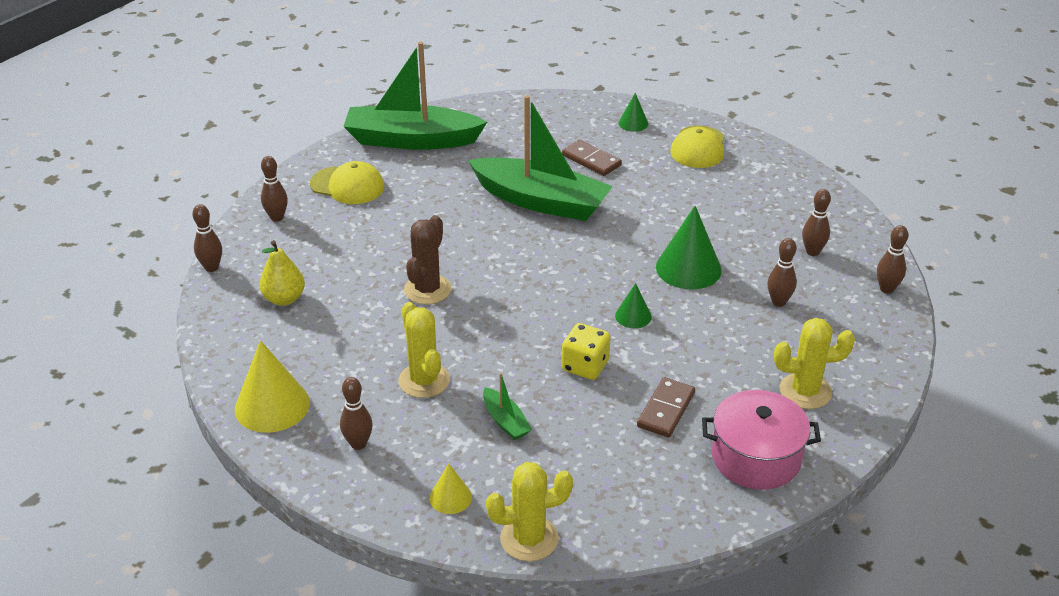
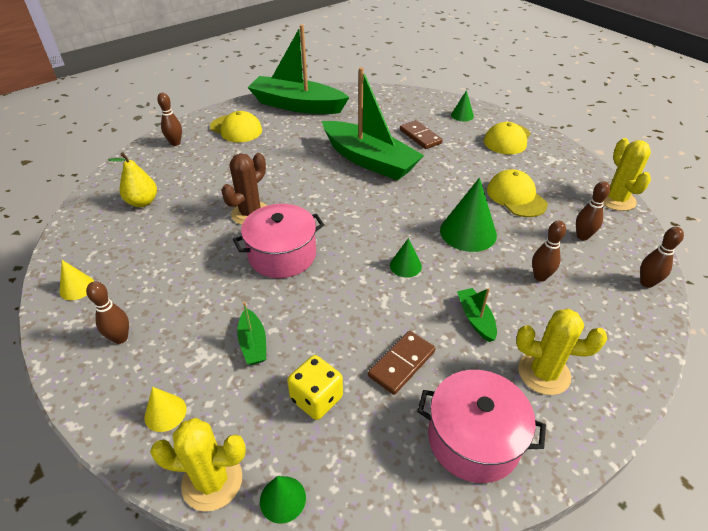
camera: 15 degrees right, 5 degrees up
brown bowling pin [192,204,222,272] -> none
yellow cone [235,340,310,433] -> yellow cone [60,260,94,300], size x0.53
yellow cactus [398,302,450,398] -> yellow cactus moved to [603,138,651,211]
yellow dice [562,323,611,380] -> yellow dice moved to [287,355,343,420]
none -> pink pot [233,204,324,278]
none -> green cone [260,476,306,524]
none -> green boat [457,288,497,342]
none -> yellow cap [487,169,548,217]

